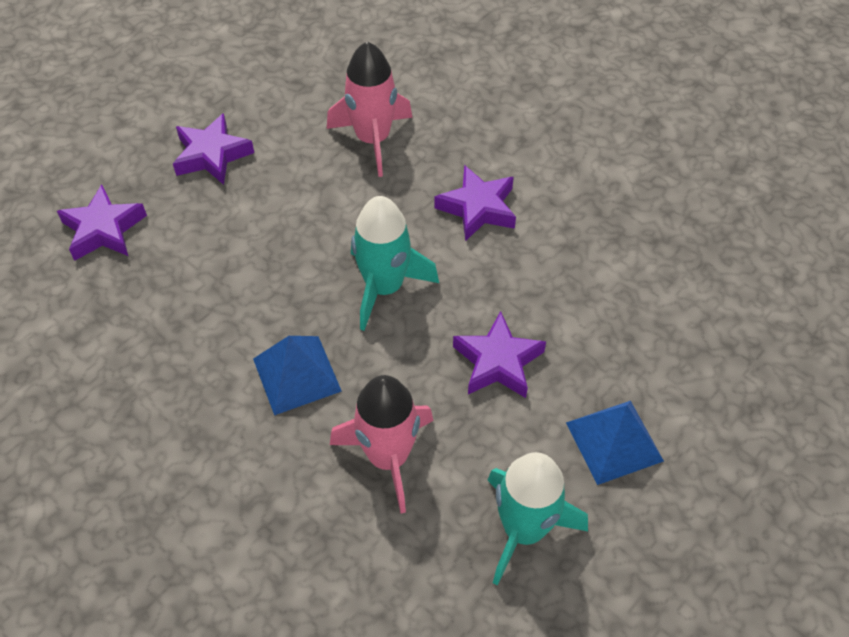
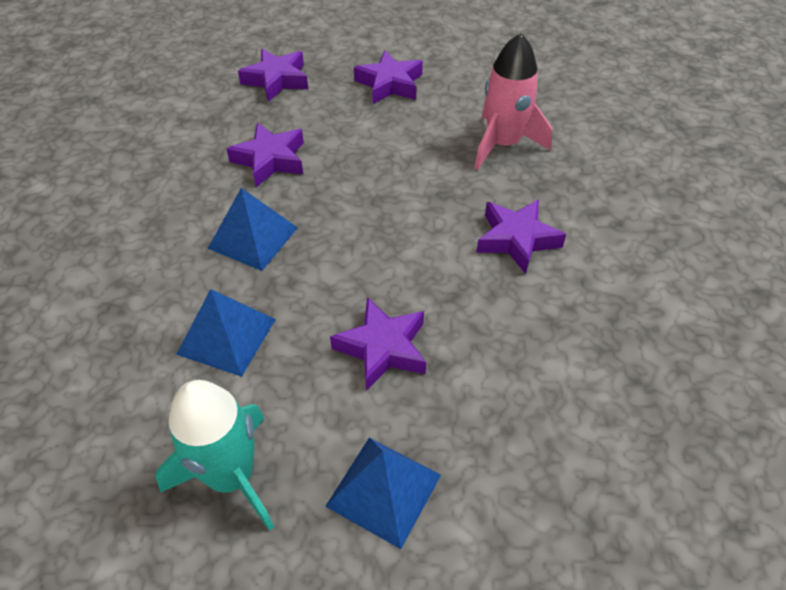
camera: 50 degrees right, 5 degrees down
pink rocket [330,375,434,513] -> blue pyramid [176,289,276,377]
turquoise rocket [351,196,439,331] -> none
none -> purple star [227,123,304,187]

